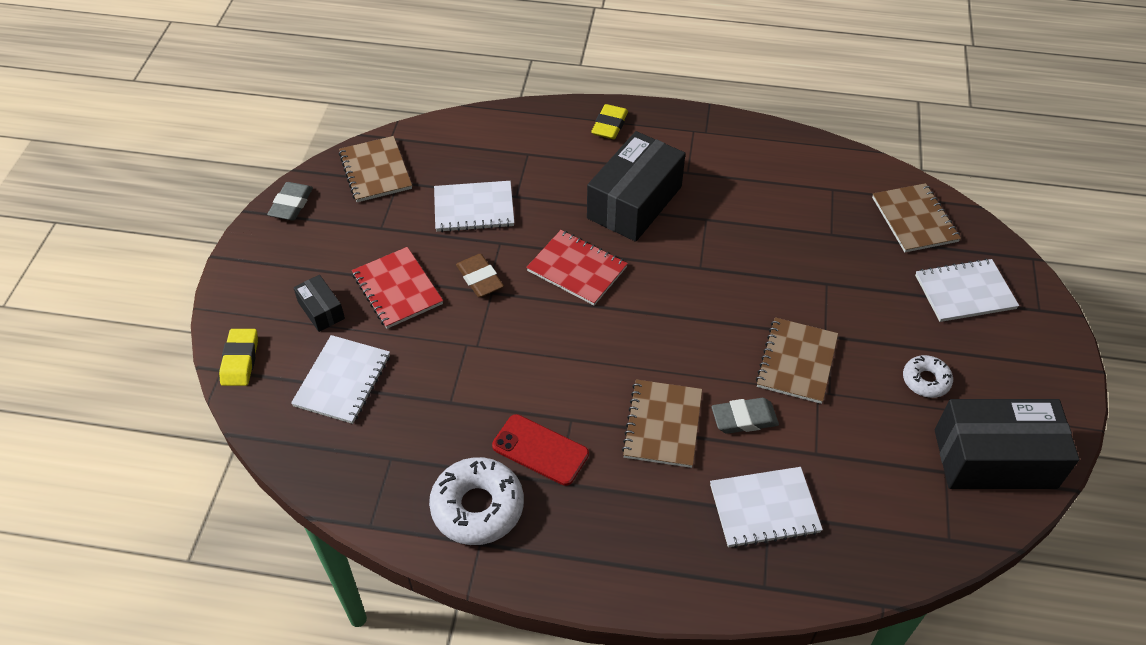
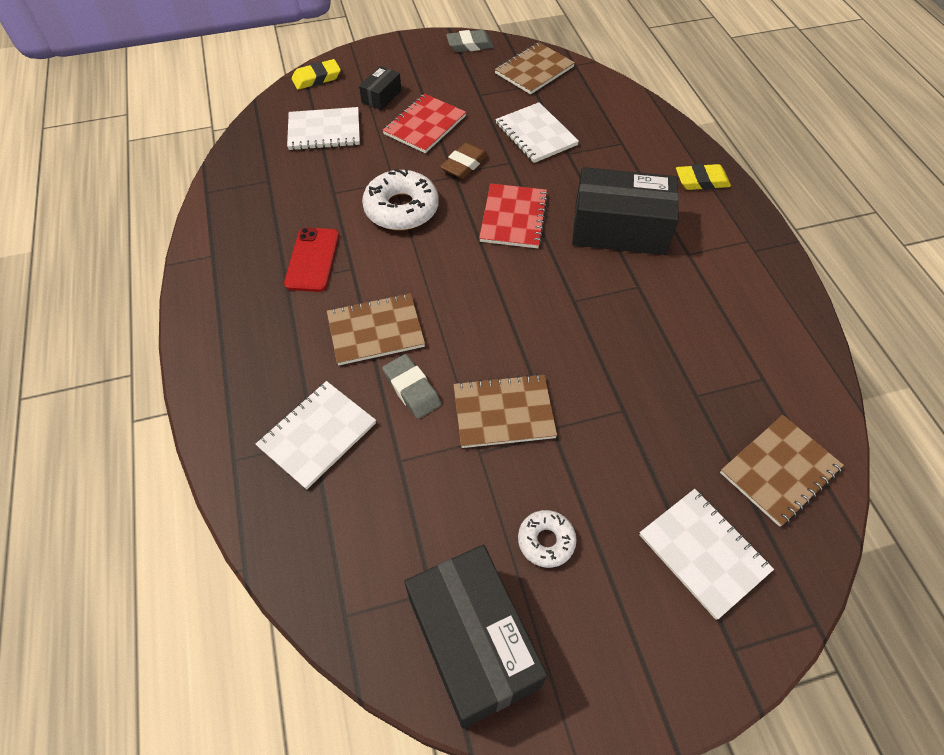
camera: 65 degrees right, 5 degrees up
white donut [429,457,524,545] -> white donut moved to [362,169,439,230]
white notebook [710,467,823,548] -> white notebook turned 75 degrees clockwise [256,381,376,490]

